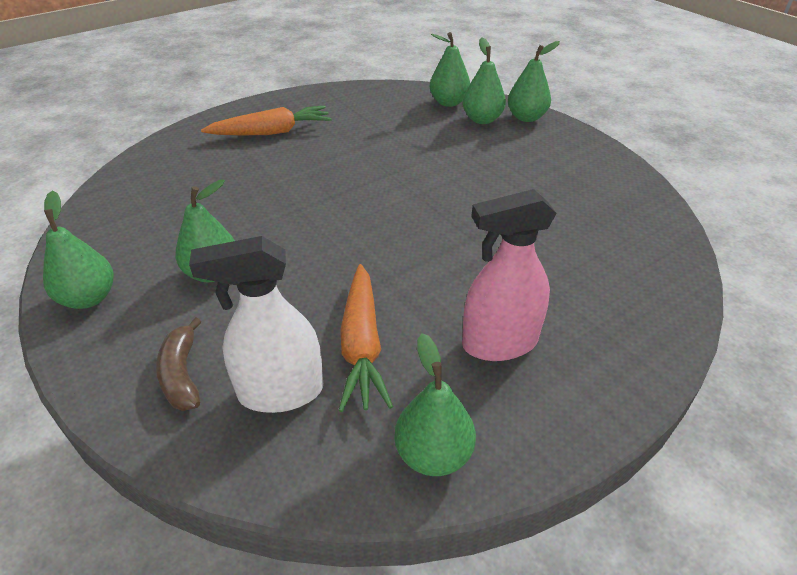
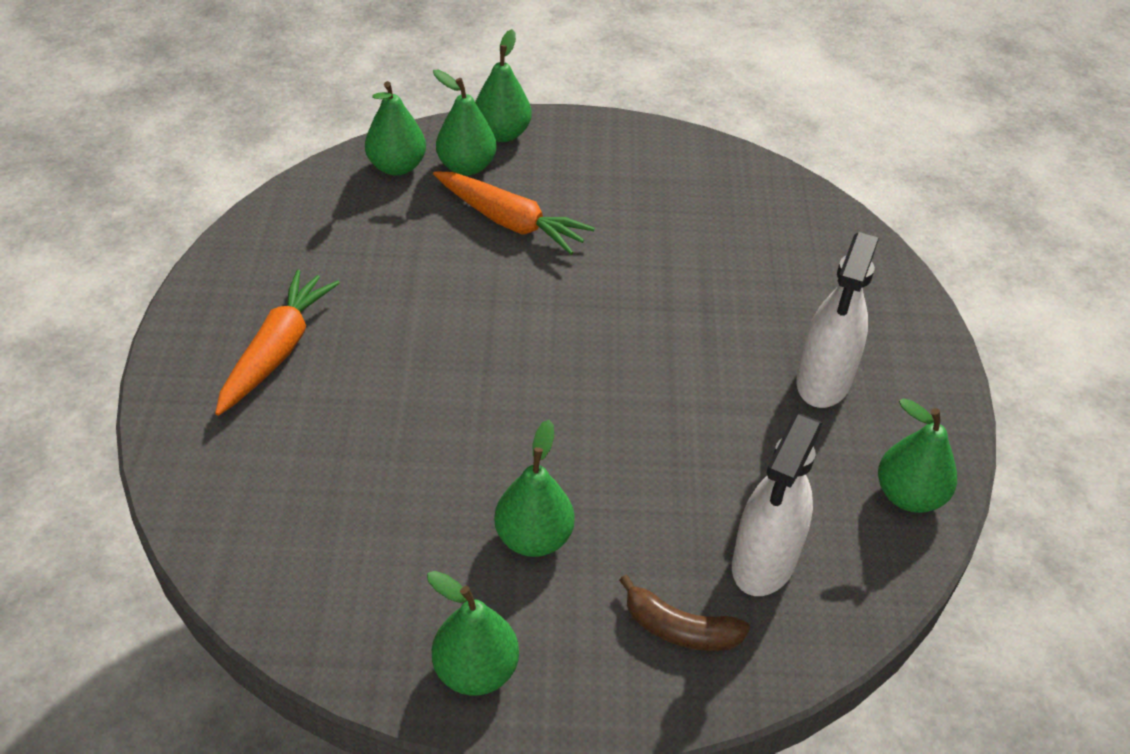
camera: 55 degrees left, 5 degrees up
orange carrot [339,264,393,412] -> orange carrot moved to [433,171,595,255]
pink spray bottle [462,189,557,361] -> white spray bottle [796,232,878,408]

